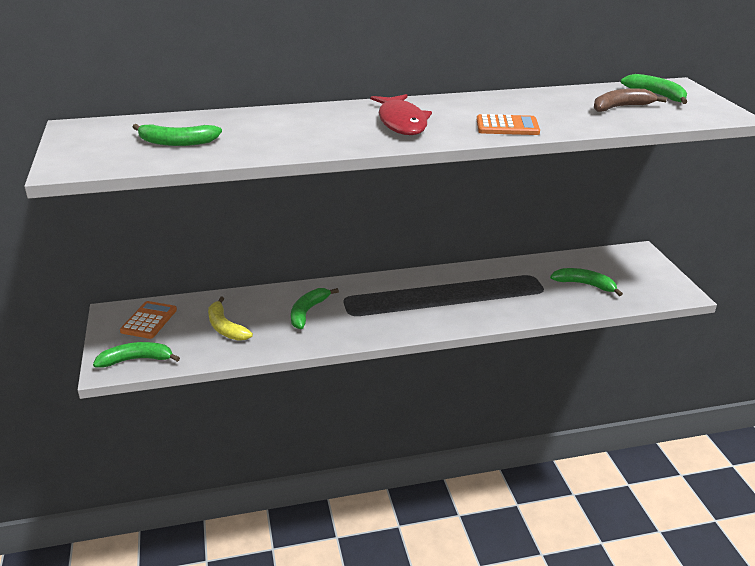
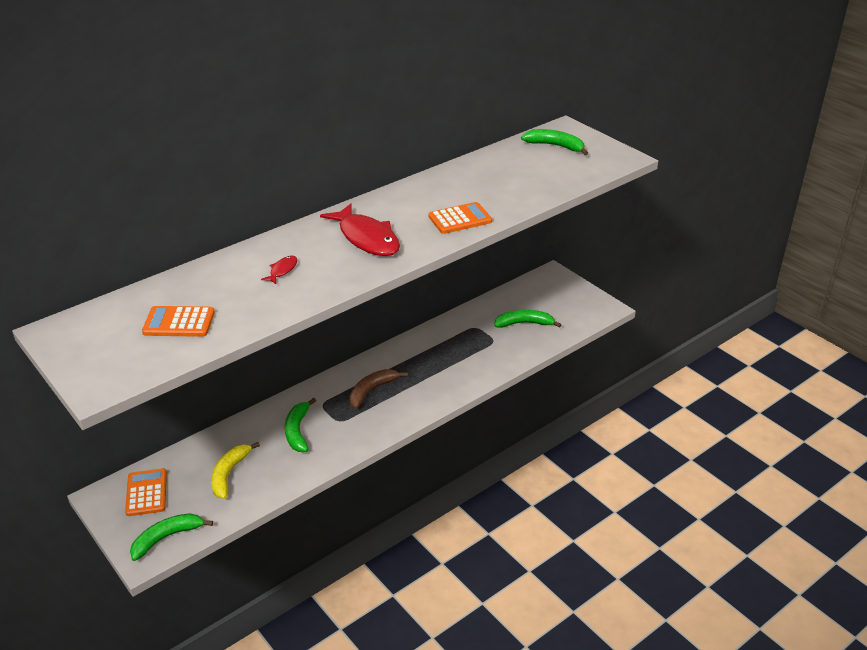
camera: 25 degrees left, 5 degrees up
green banana [133,124,222,146] -> orange calculator [142,306,215,337]
yellow banana [208,297,253,341] -> yellow banana turned 75 degrees clockwise [211,442,260,499]
brown banana [594,89,667,112] -> brown banana moved to [350,369,408,409]
none -> red fish [261,256,297,284]

